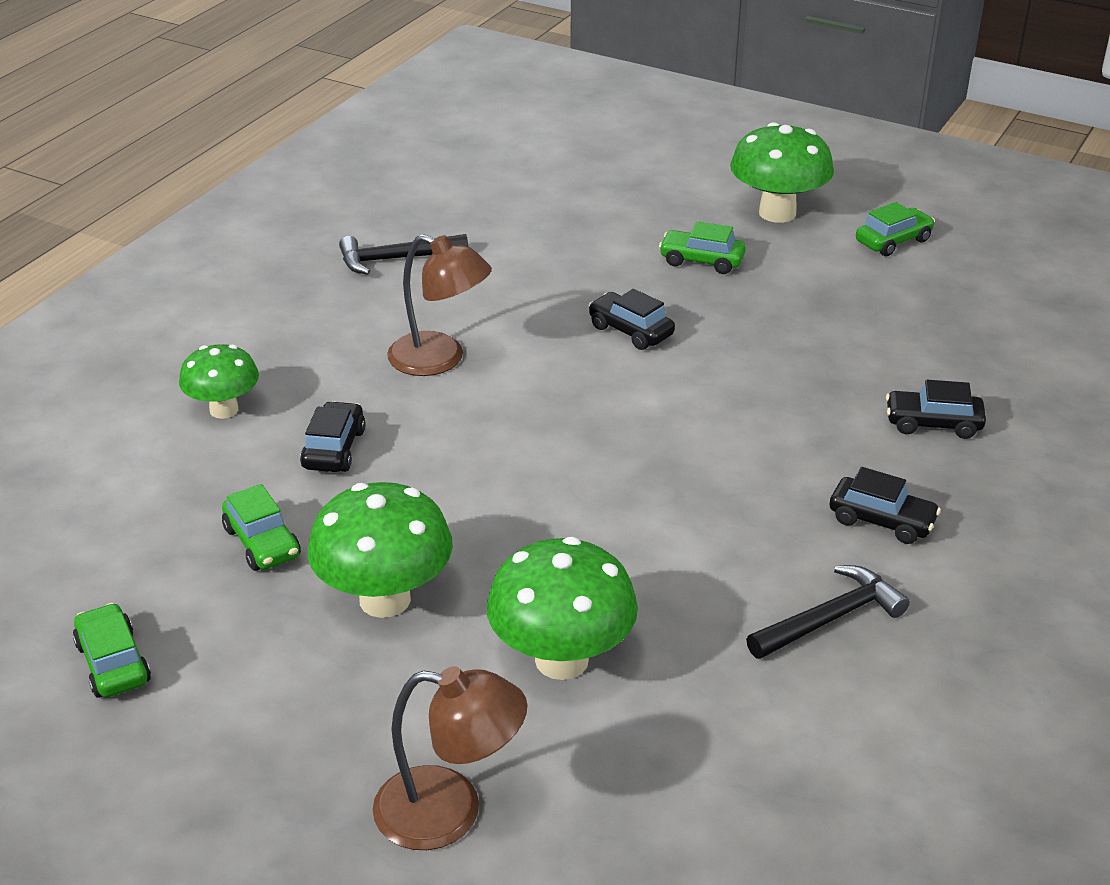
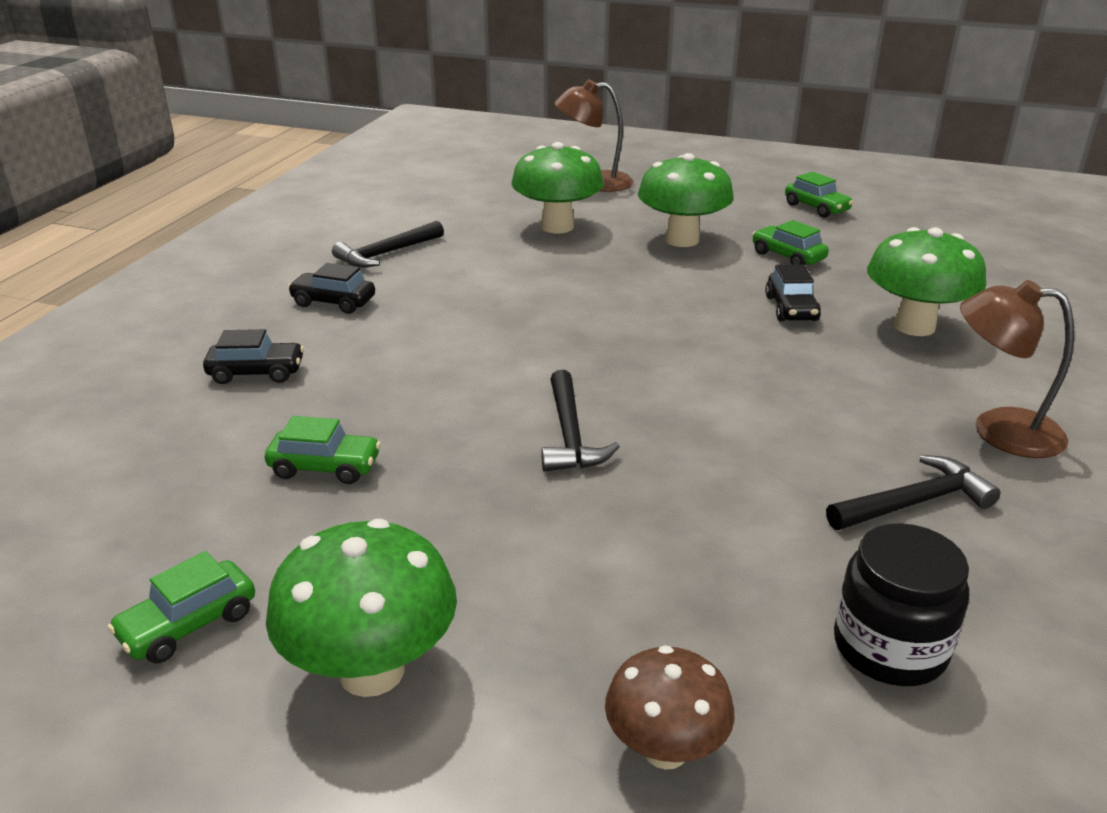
camera: 170 degrees right, 5 degrees down
green mushroom [179,344,259,419] -> green mushroom [867,227,986,336], size x1.56
brown lamp [387,234,492,376] -> brown lamp moved to [960,280,1074,458]
black car [588,289,675,350] -> black hammer [541,370,620,472]
green car [659,221,746,274] -> green car moved to [265,416,381,484]
none -> brown mushroom [605,645,735,770]
none -> black jar [834,523,969,686]

